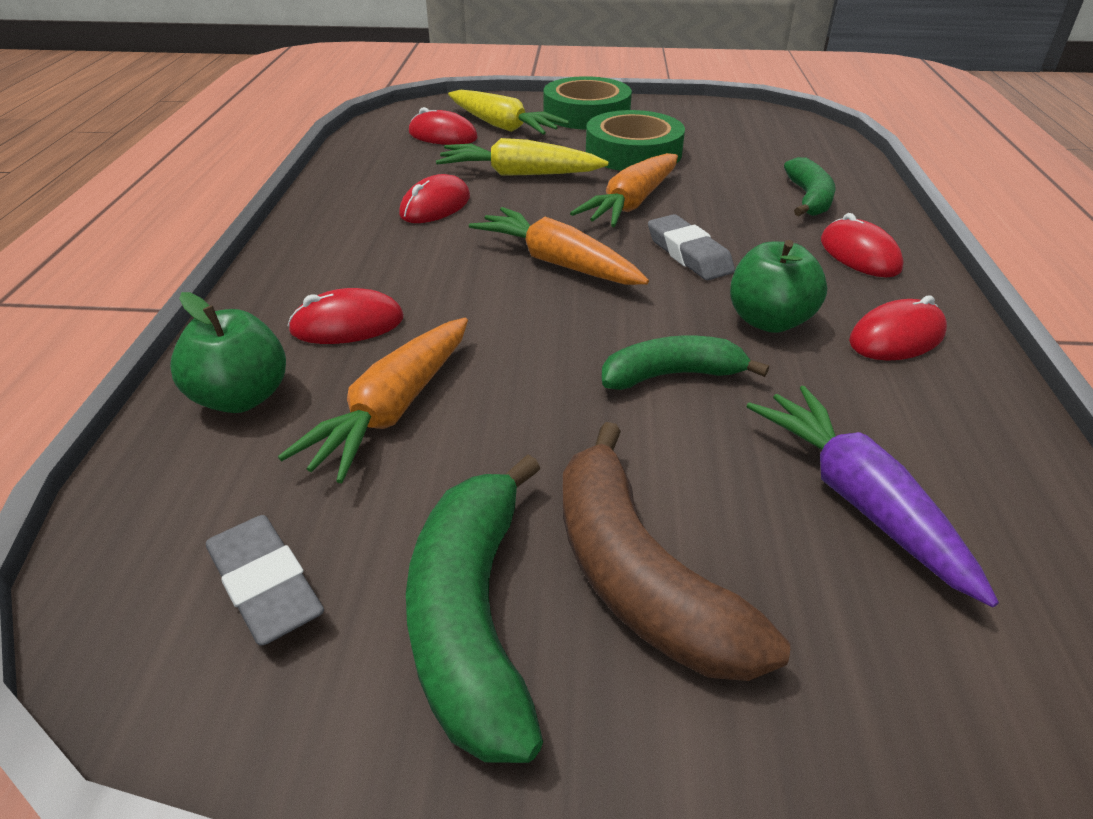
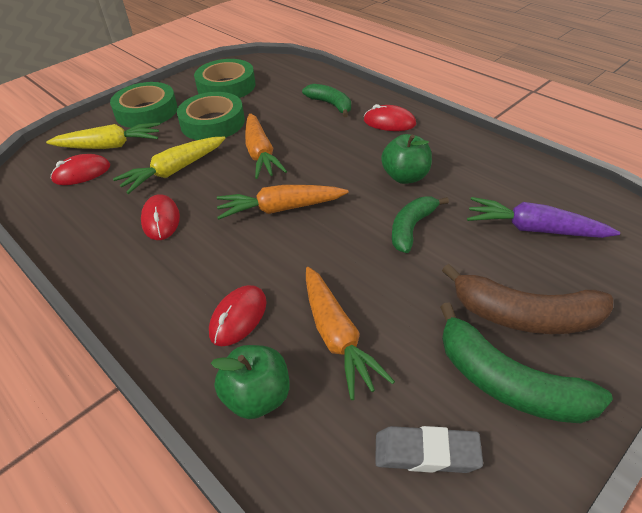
camera: 45 degrees left, 5 degrees up
grey eraser [648,214,735,280] -> none
red mouse [849,296,947,361] -> none
none -> green tape [194,59,255,98]

